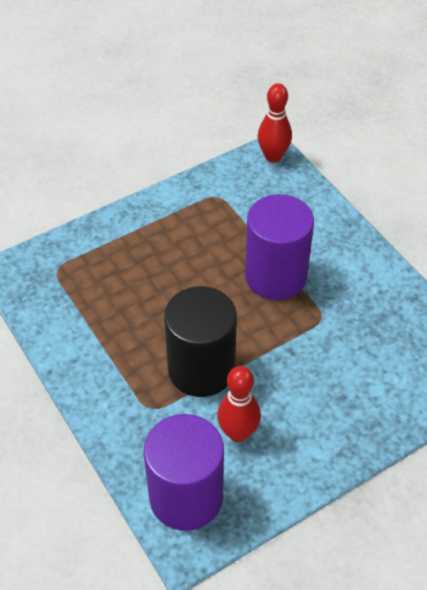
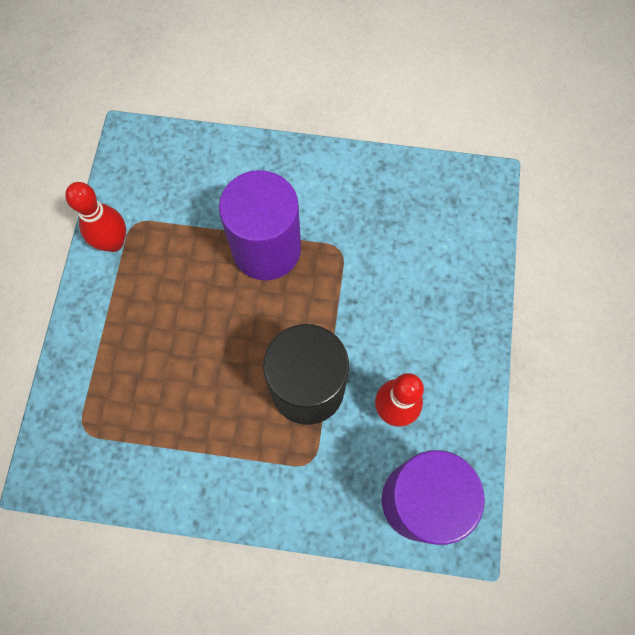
camera: 50 degrees left, 20 degrees up
red bowling pin [258,83,292,163] -> red bowling pin moved to [65,182,126,252]

